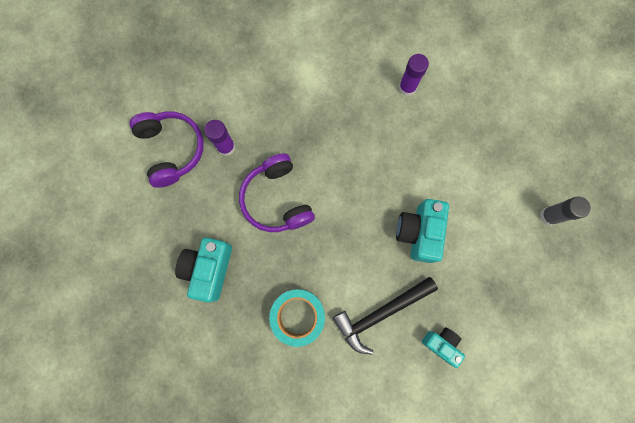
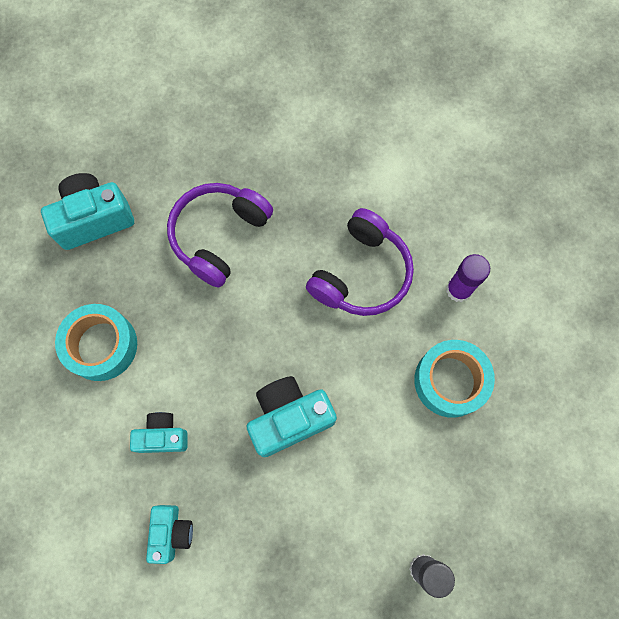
camera: 55 degrees right, 5 degrees down
purple headphones [129,111,204,188] -> purple headphones moved to [306,208,414,316]
purple glue stick [204,120,235,156] -> none
black hammer [332,277,438,355] -> turquoise camera [130,412,188,453]
none -> turquoise tape [414,340,495,418]

